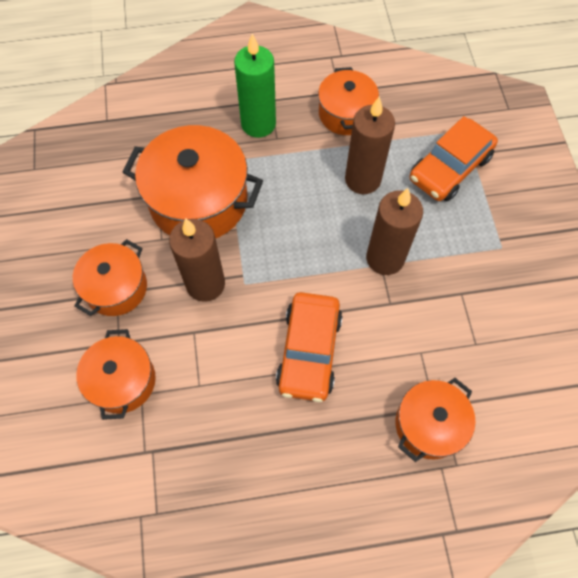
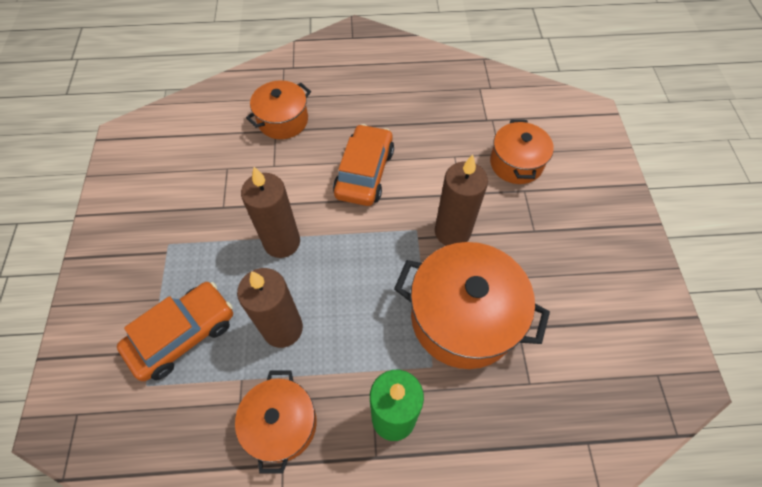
camera: 175 degrees left, 5 degrees down
orange pot [73,239,147,316] -> none

